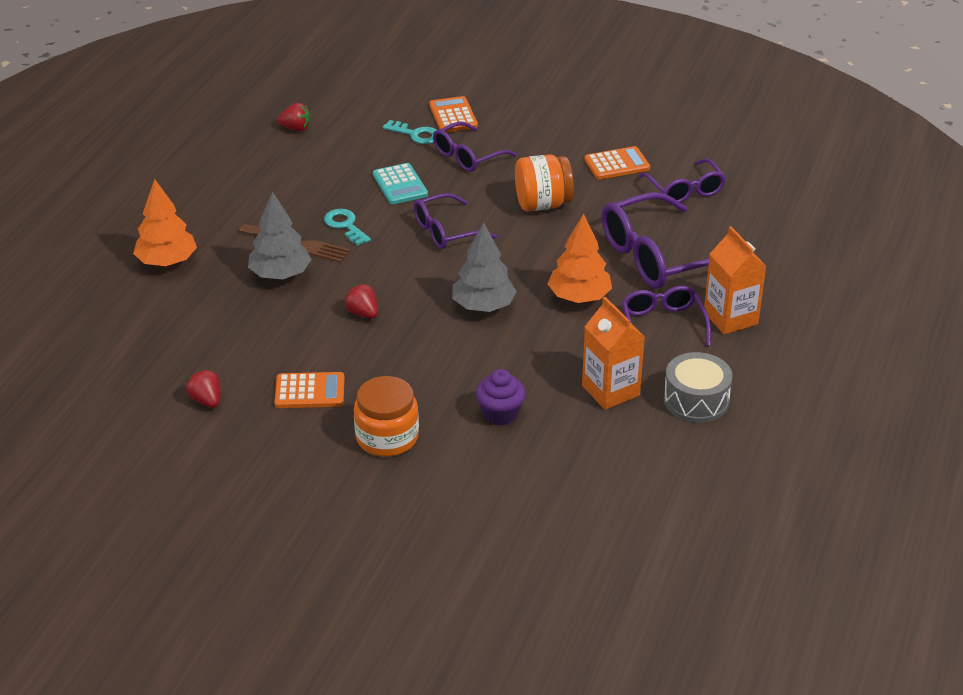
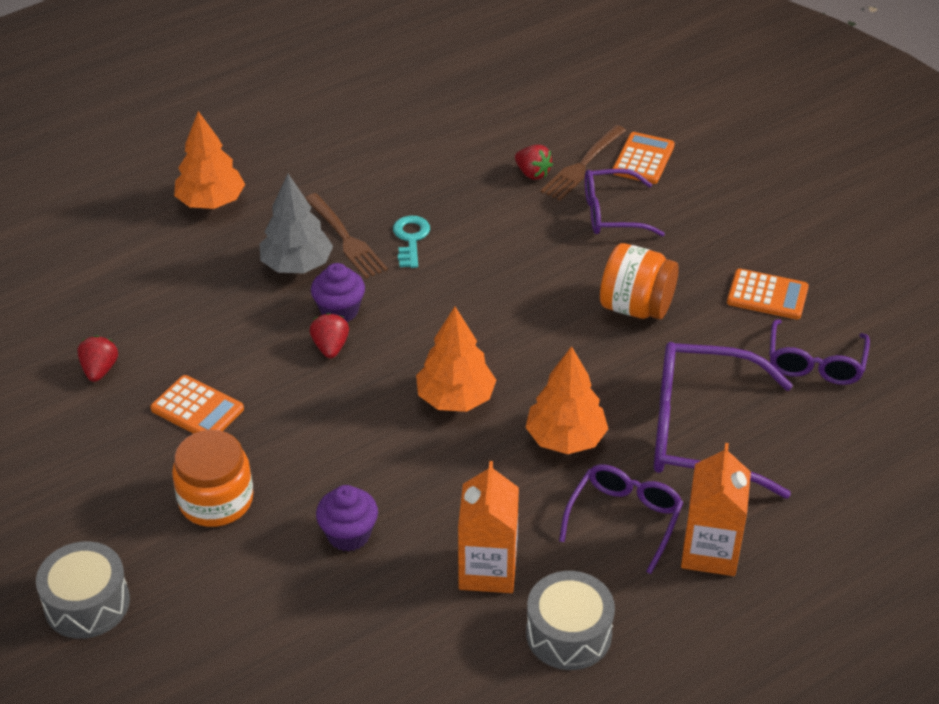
camera: 35 degrees right, 5 degrees up
red strawberry [277,103,310,131] -> red strawberry moved to [515,145,553,180]
turquoise calculator [373,163,428,204] -> none
turquoise key [383,120,437,144] -> brown fork [540,125,626,201]
purple glasses [414,193,497,249] -> none
grey tree [452,222,517,312] -> orange tree [416,307,496,412]
none -> grey drum [36,541,130,639]
none -> purple cupcake [311,263,365,322]

